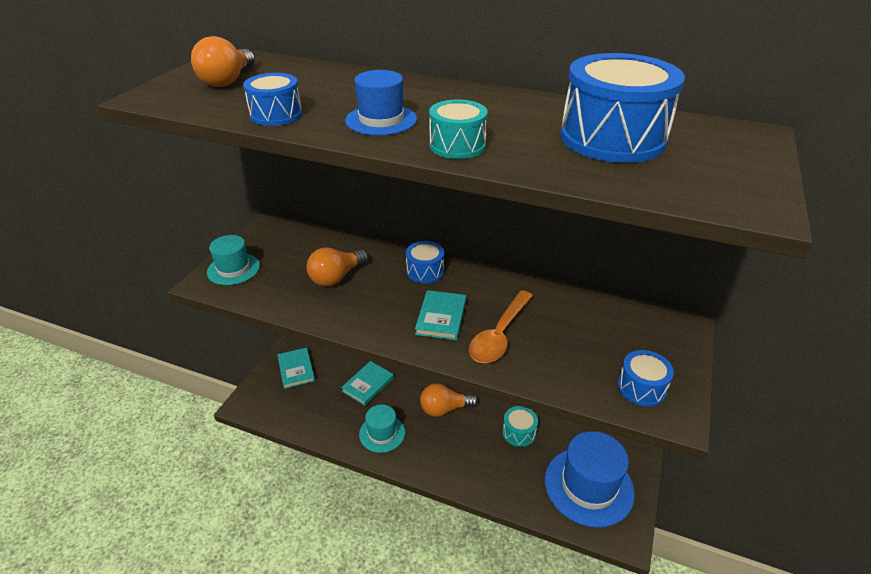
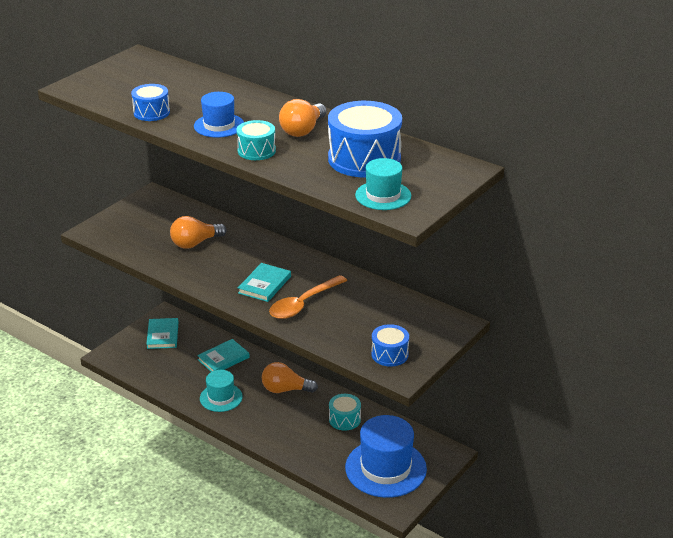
camera: 15 degrees right, 5 degrees down
orange light bulb [191,36,255,87] -> orange light bulb moved to [279,99,327,137]
turquoise hat [207,235,260,285] -> turquoise hat moved to [355,158,411,210]
blue drum [406,241,444,284] -> none

